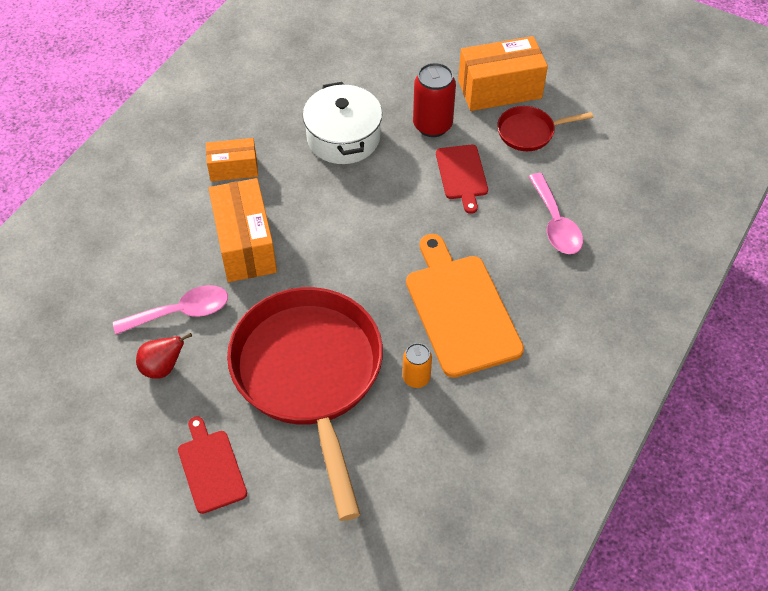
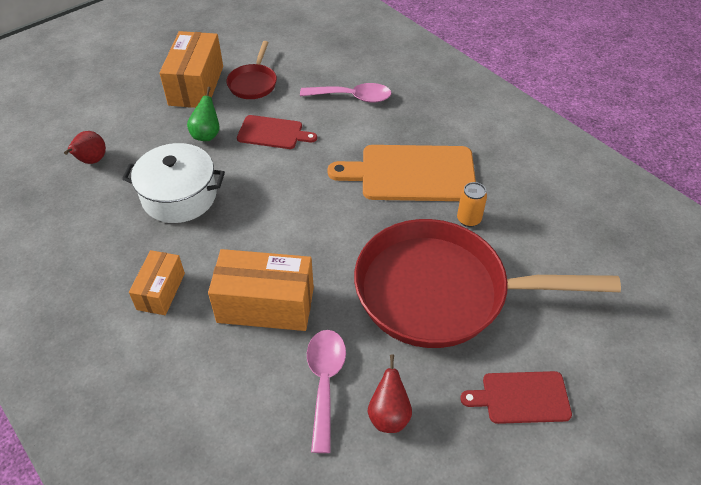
camera: 70 degrees left, 5 degrees down
red can [413,63,456,137] -> green pear [187,87,220,141]
none -> red pear [64,131,106,164]

